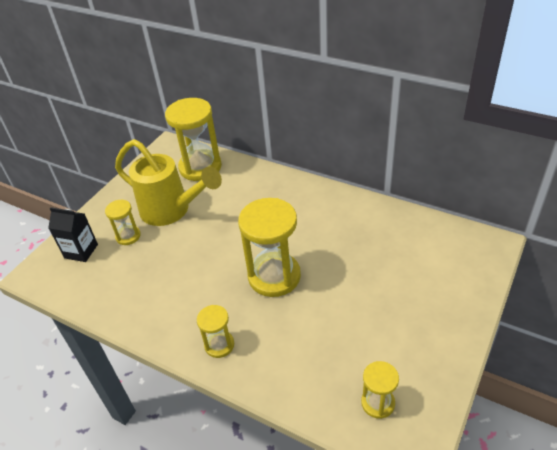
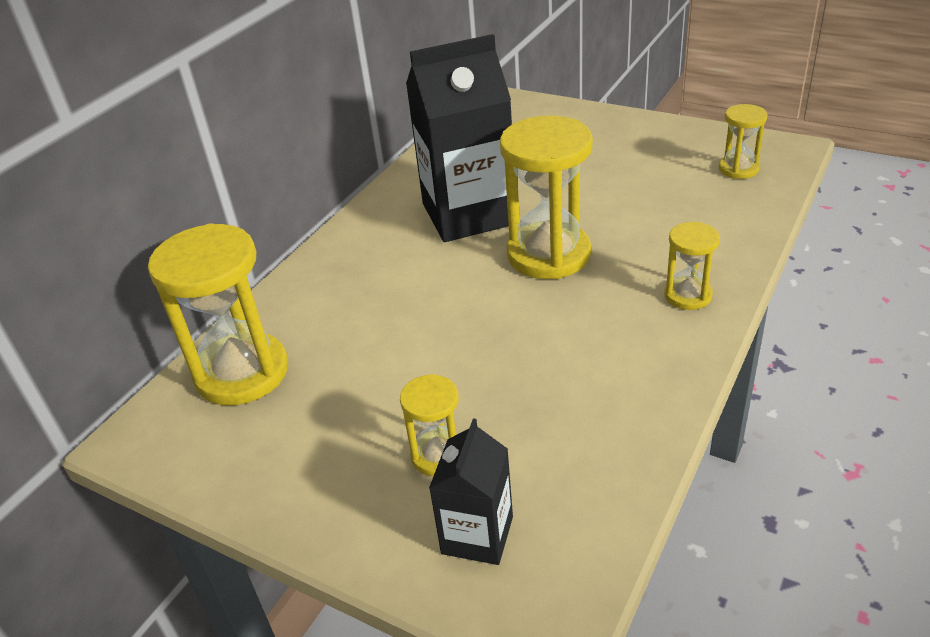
camera: 90 degrees left, 5 degrees down
yellow watering can [115,139,222,226] -> none
none -> black carton [406,34,512,242]

